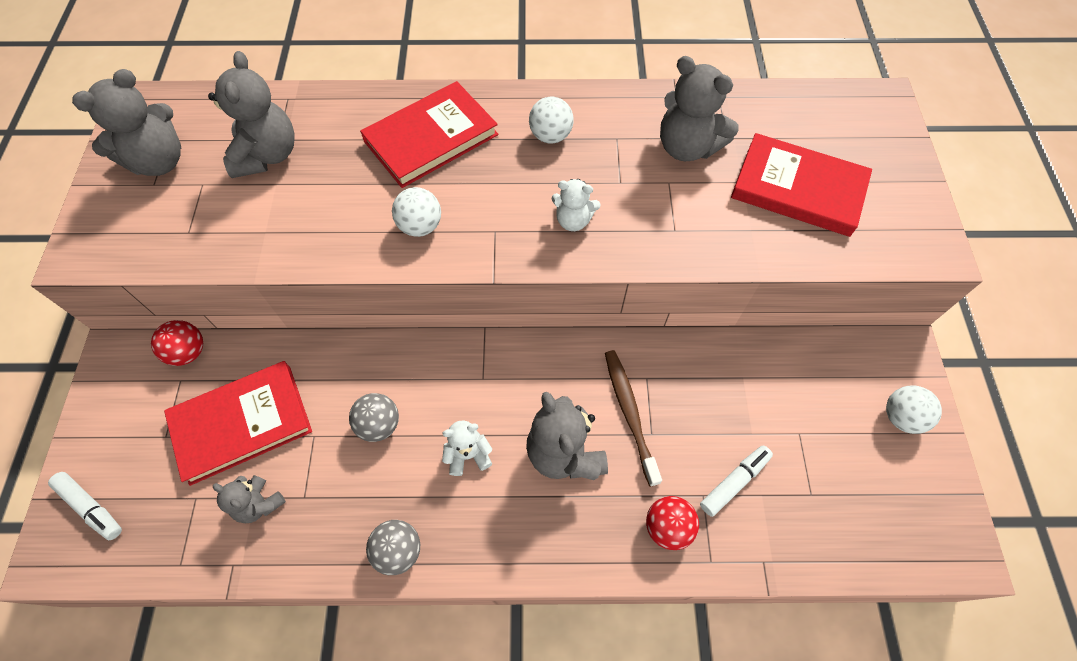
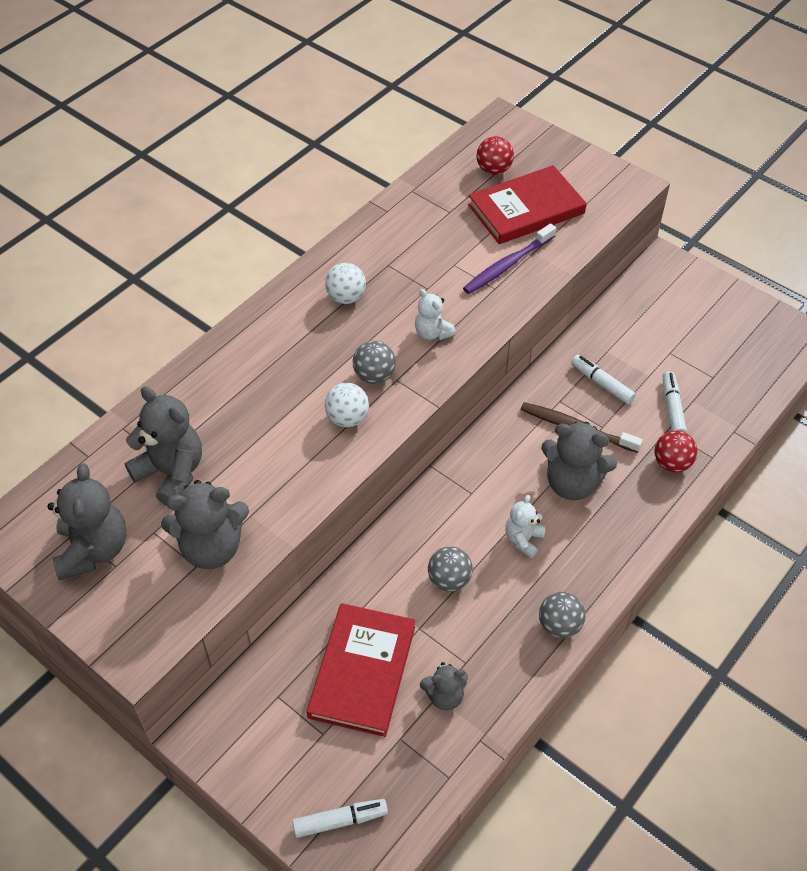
camera: 50 degrees left, 10 degrees down
red ball [151,320,203,366] -> red ball moved to [476,136,514,175]
red book [360,81,498,188] -> none
white teddy bear [551,179,601,231] -> white teddy bear turned 90 degrees clockwise [415,289,456,340]
grey teddy bear [660,56,739,161] -> grey teddy bear moved to [161,480,249,569]
white ball [886,386,942,434] -> none
none -> grey ball [353,341,396,384]
none -> purple toothbrush [463,223,556,294]
none -> white marker [571,355,636,405]

